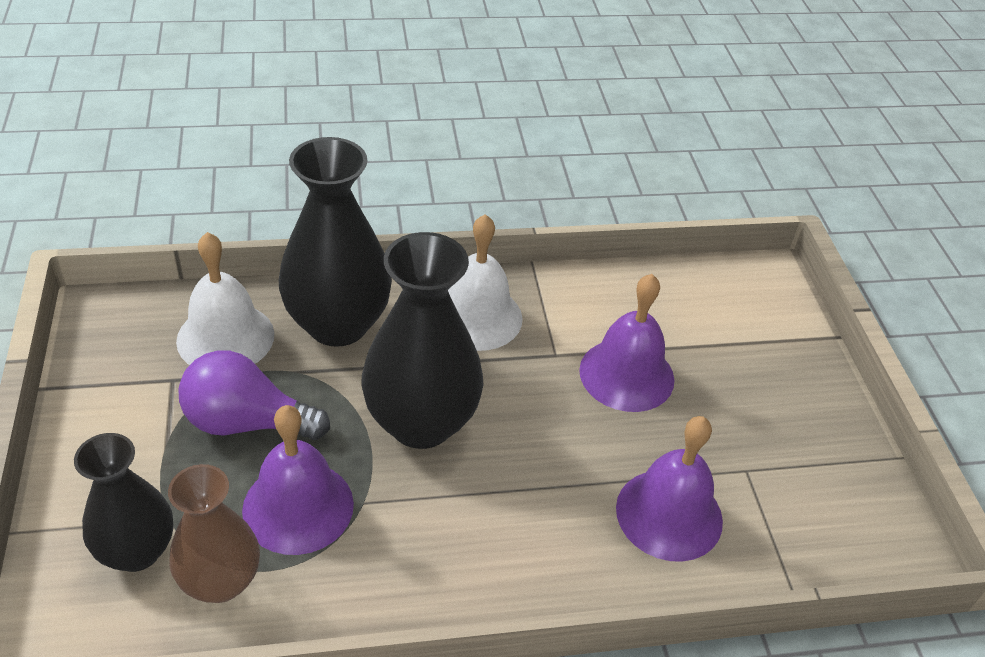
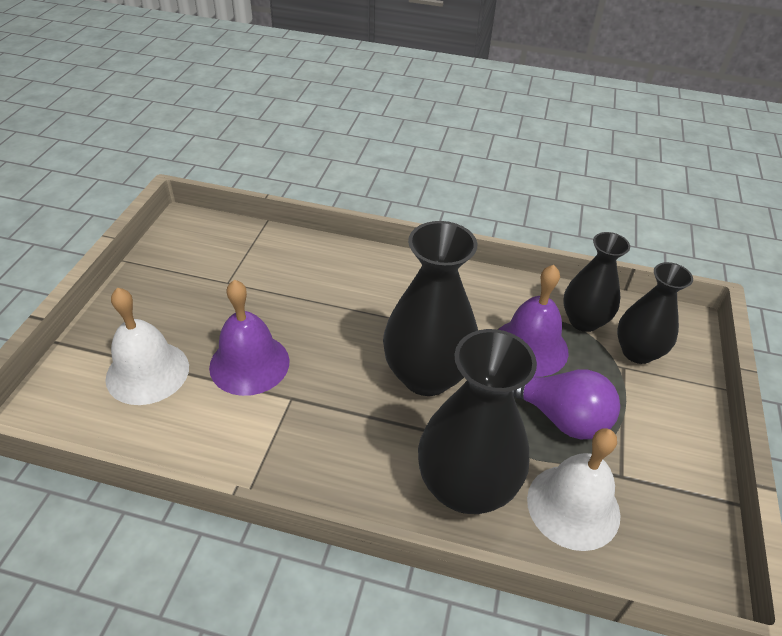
camera: 155 degrees left, 0 degrees up
brown vase [168,464,260,603] -> black vase [563,232,630,332]
white bell [448,214,523,351] -> white bell moved to [105,288,189,405]
purple bell [616,416,723,562] -> none

